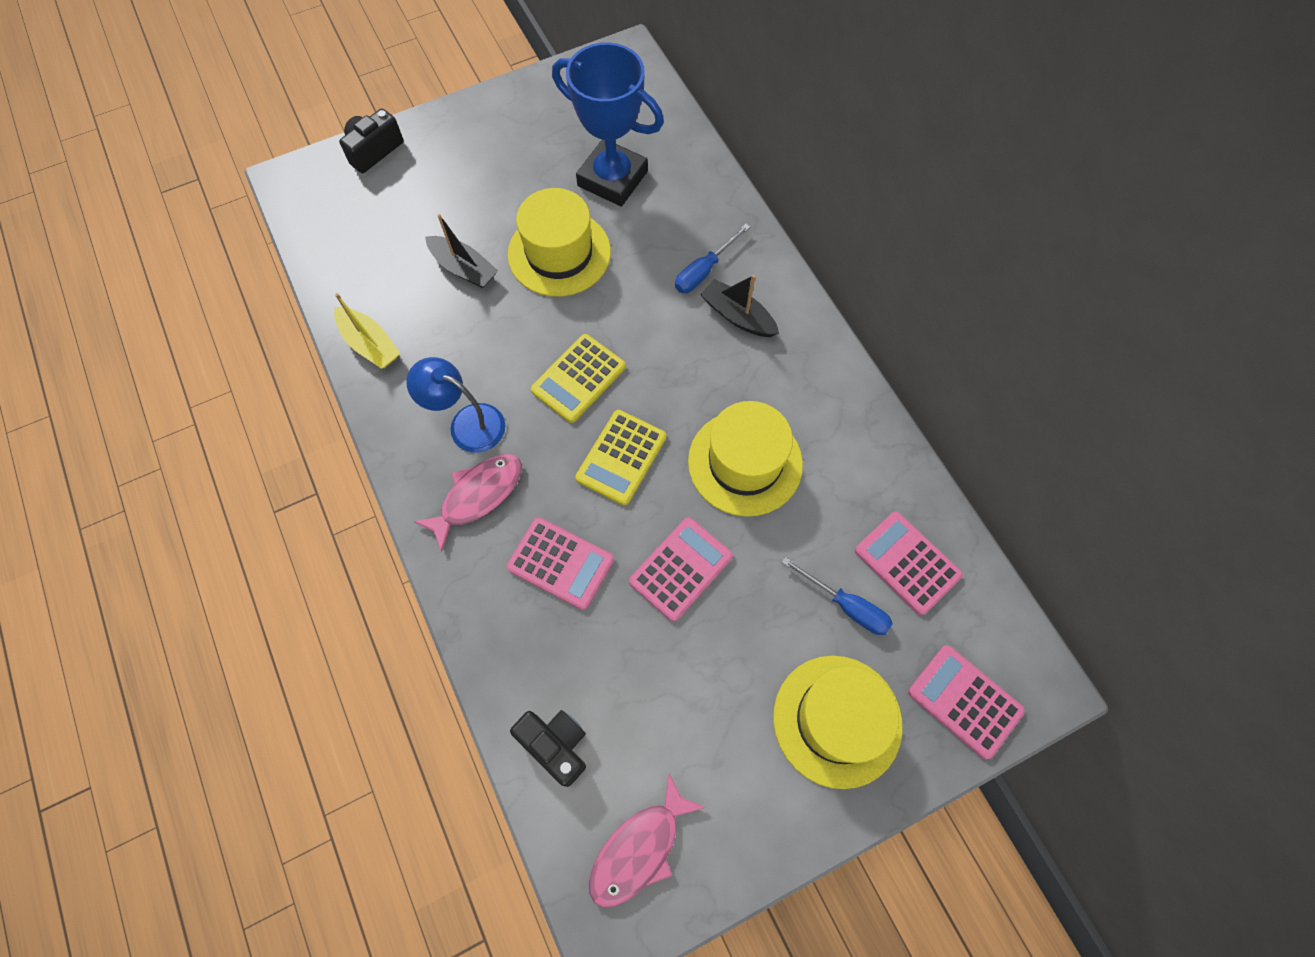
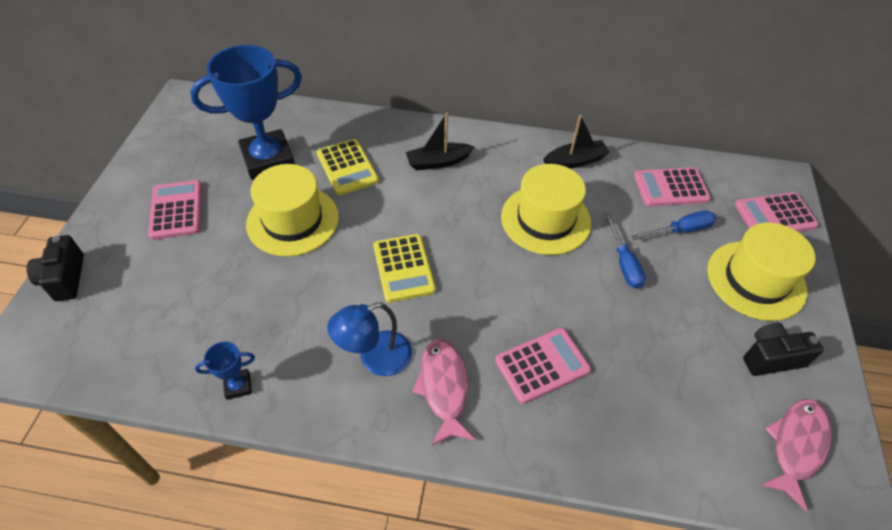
camera: 55 degrees left, 15 degrees down
yellow boat [334,293,400,369] -> blue trophy [195,341,255,400]
black boat [425,214,498,288] -> black boat moved to [543,115,610,168]
black camera [510,710,586,787] -> black camera moved to [743,323,824,376]
yellow calculator [575,410,666,505] -> yellow calculator moved to [317,139,379,195]
pink fish [589,774,706,907] -> pink fish turned 135 degrees counterclockwise [761,399,831,511]
pink calculator [629,517,733,622] -> pink calculator moved to [148,180,202,240]
blue screwdriver [675,224,750,293] -> blue screwdriver moved to [604,212,646,289]

